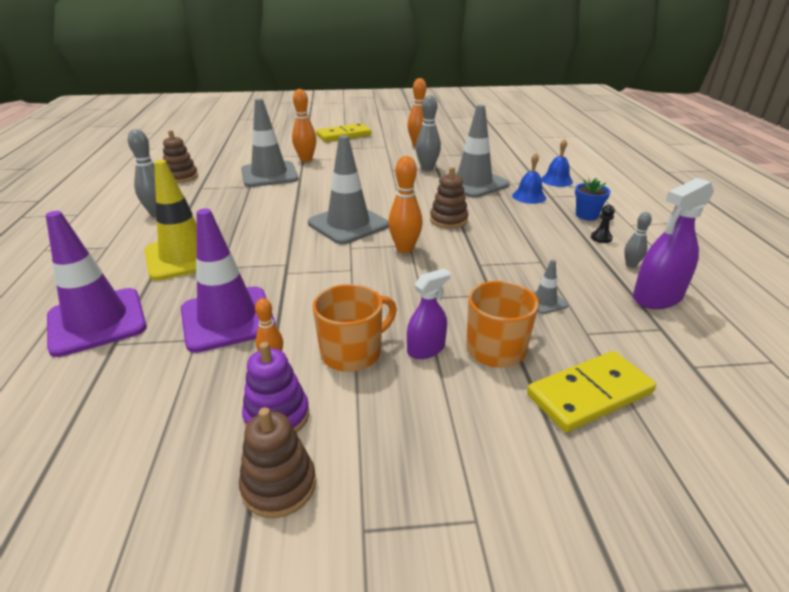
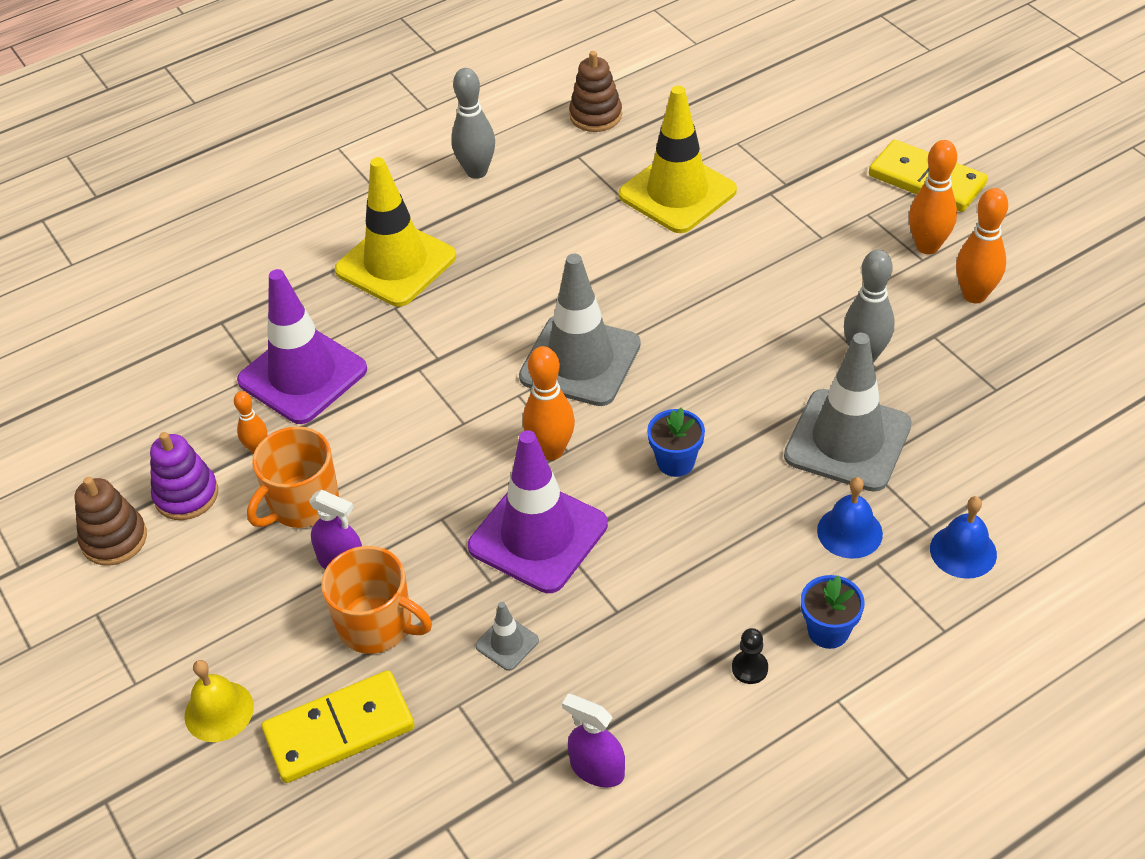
camera: 65 degrees right, 15 degrees up
purple traffic cone [46,211,147,357] -> purple traffic cone moved to [468,430,608,593]
grey traffic cone [241,98,298,187] -> yellow traffic cone [618,85,737,233]
orange bowling pin [292,89,317,162] -> orange bowling pin moved to [909,140,957,254]
orange mug [313,284,397,372] -> orange mug turned 105 degrees clockwise [247,426,339,528]
brown stacking toy [430,167,468,229] -> blue flower pot [647,407,705,477]
yellow domino [527,351,656,432] -> yellow domino turned 60 degrees counterclockwise [262,670,415,783]
grey bowling pin [624,212,652,268] -> none
purple spray bottle [633,178,714,309] -> purple spray bottle [562,694,625,788], size x0.62
none -> yellow bell [184,660,254,742]

